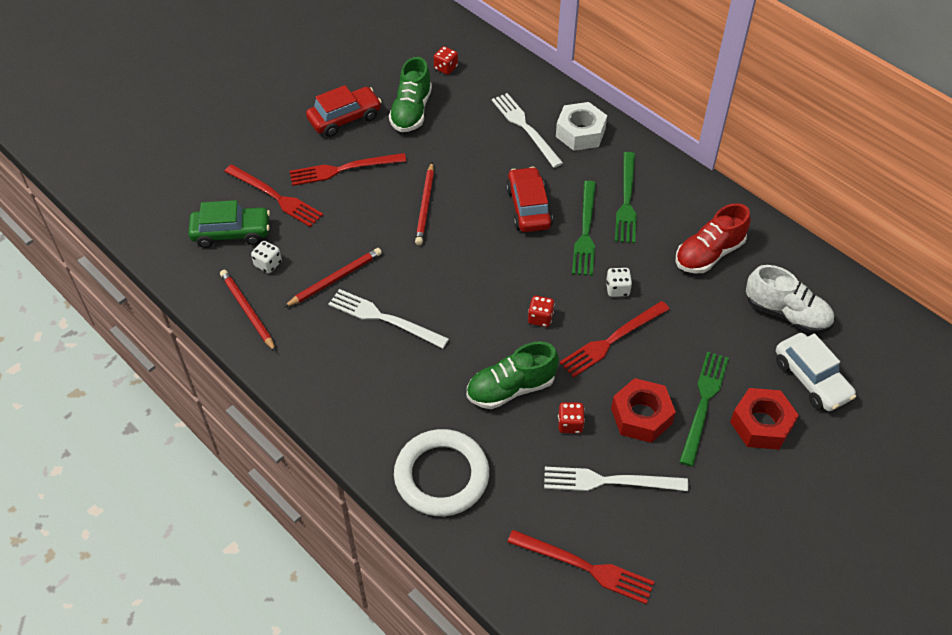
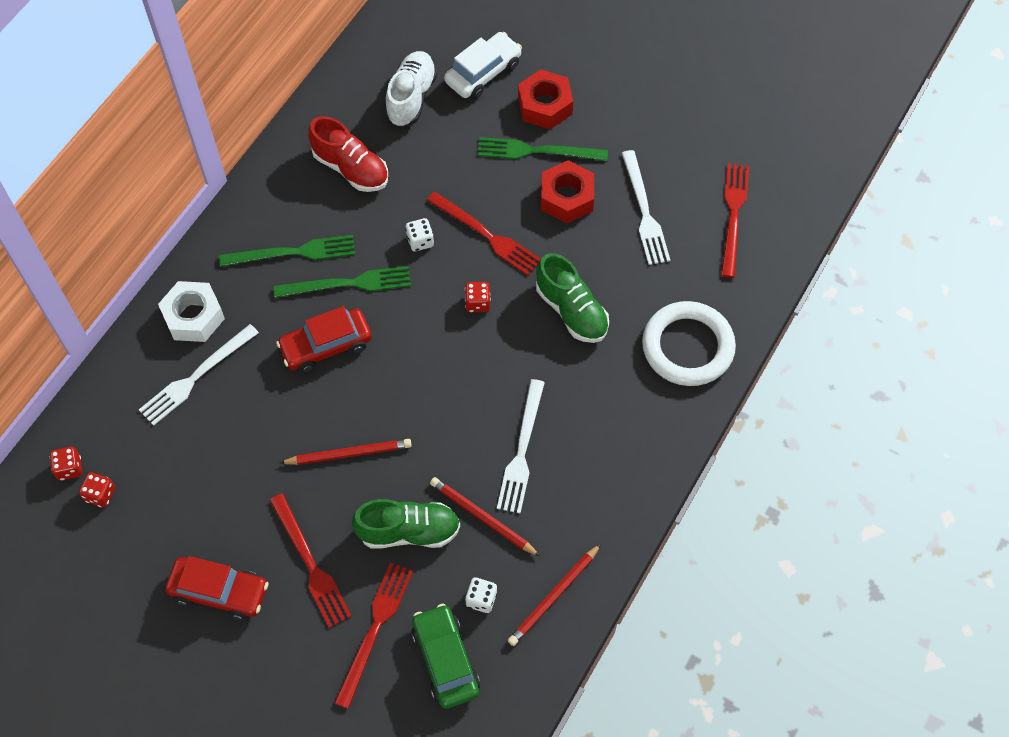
camera: 105 degrees left, 10 degrees up
red car [306,85,382,137] -> red car turned 150 degrees clockwise [165,556,269,620]
green shoe [389,57,432,132] -> green shoe moved to [352,499,460,548]
red dice [558,402,585,434] -> red dice moved to [50,447,82,481]

